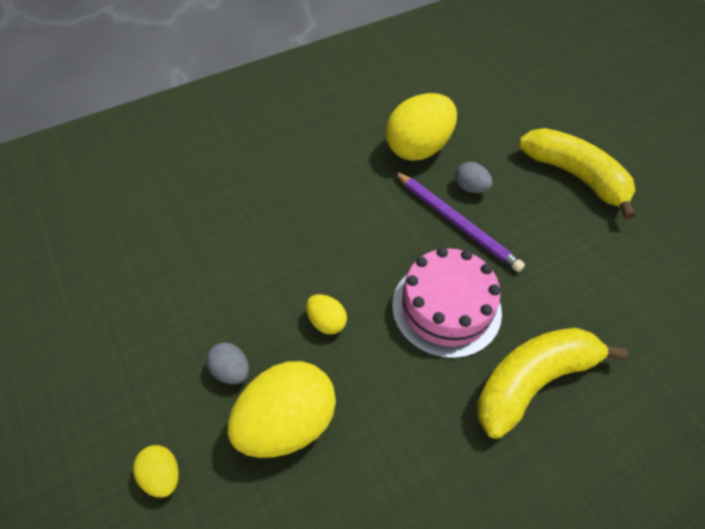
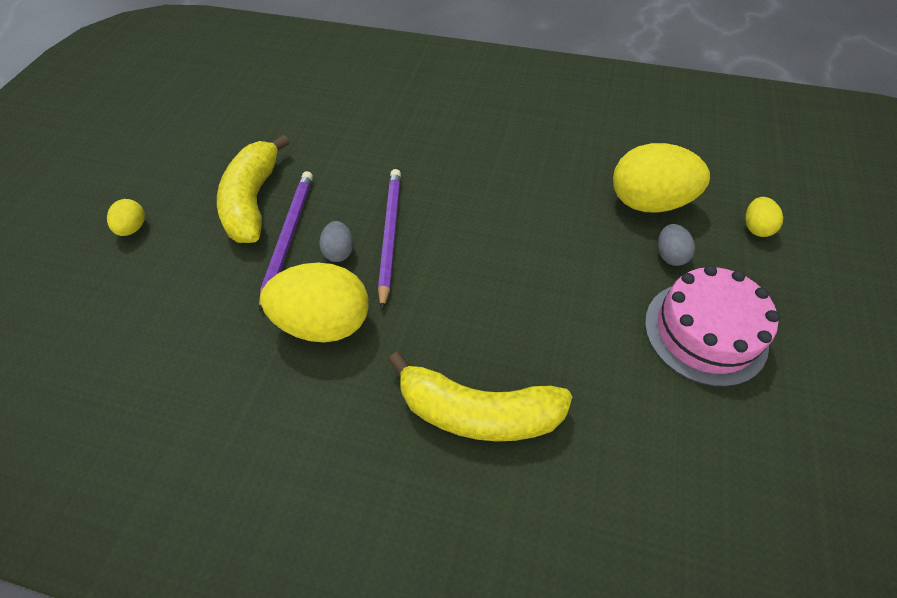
camera: 135 degrees left, 0 degrees up
yellow egg [306,294,347,334] -> yellow egg moved to [107,199,145,236]
pink cake [392,247,502,359] -> pink cake moved to [645,265,780,387]
yellow banana [477,328,628,439] -> yellow banana moved to [388,352,572,441]
none -> purple pencil [259,171,313,312]

